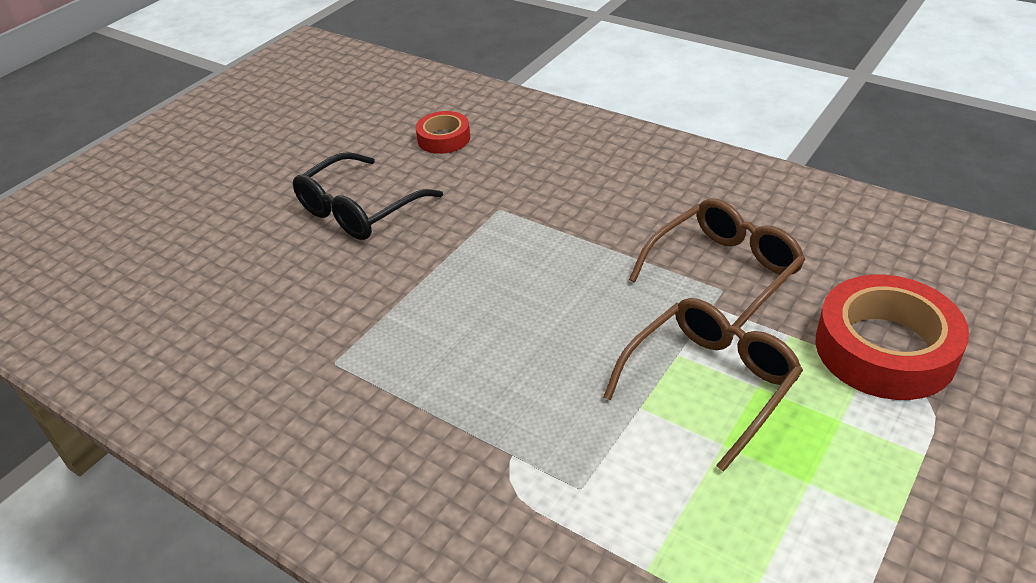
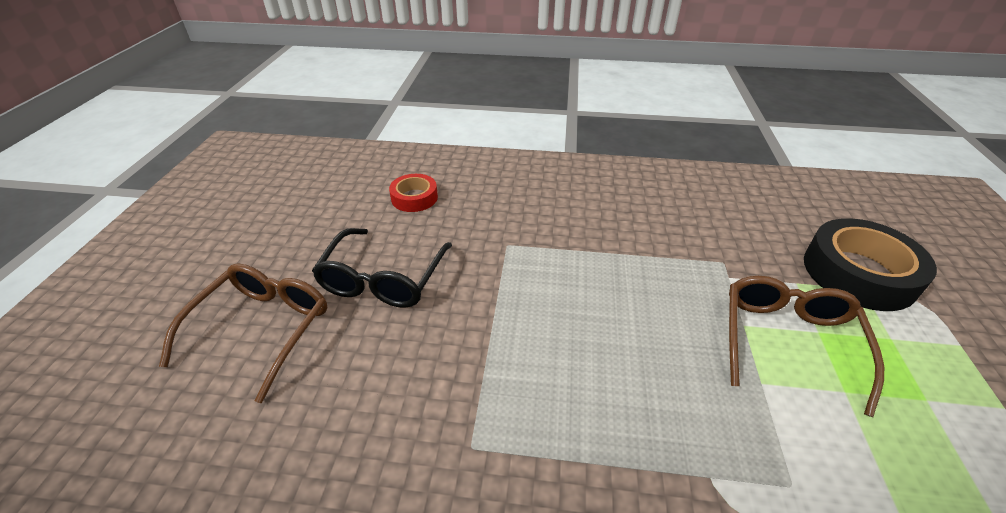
camera: 30 degrees left, 0 degrees up
brown glasses [629,199,805,335] -> brown glasses moved to [159,263,327,403]
red tape [816,275,969,400] -> black tape [804,218,937,311]

